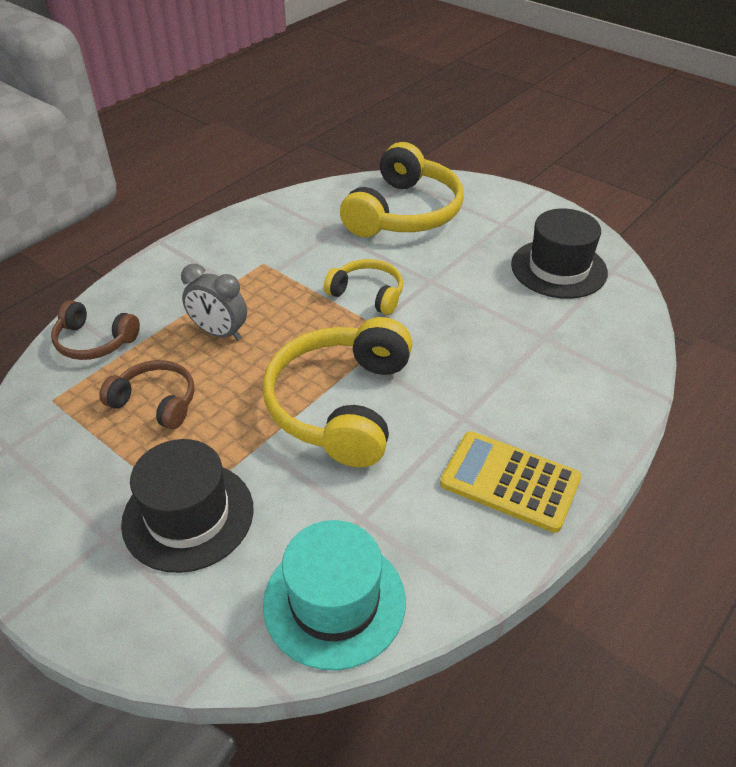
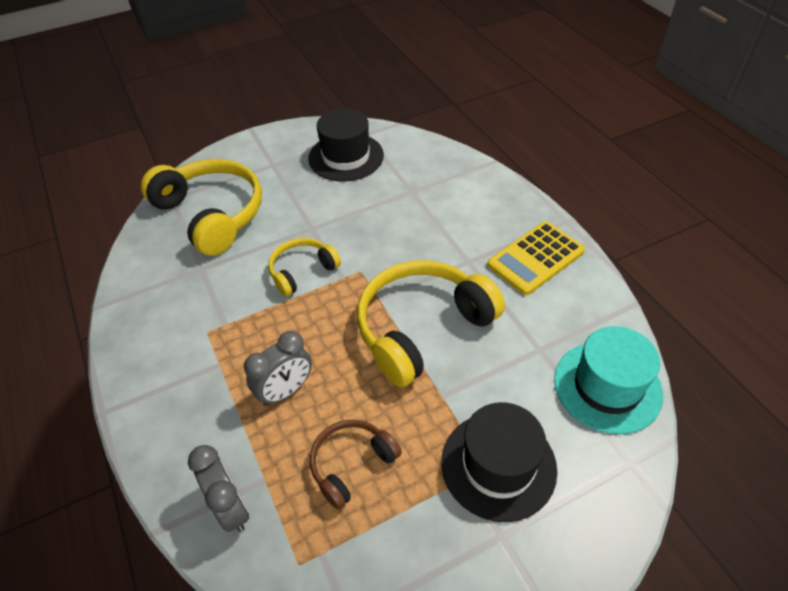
camera: 65 degrees left, 5 degrees up
brown headphones [51,300,140,360] -> grey clock [188,445,249,532]
yellow headphones [263,317,412,467] -> yellow headphones turned 105 degrees clockwise [357,260,505,387]

